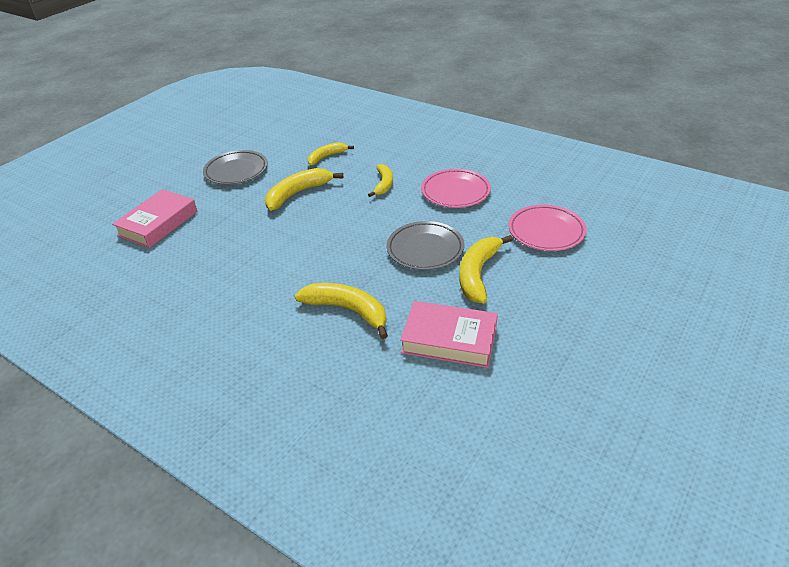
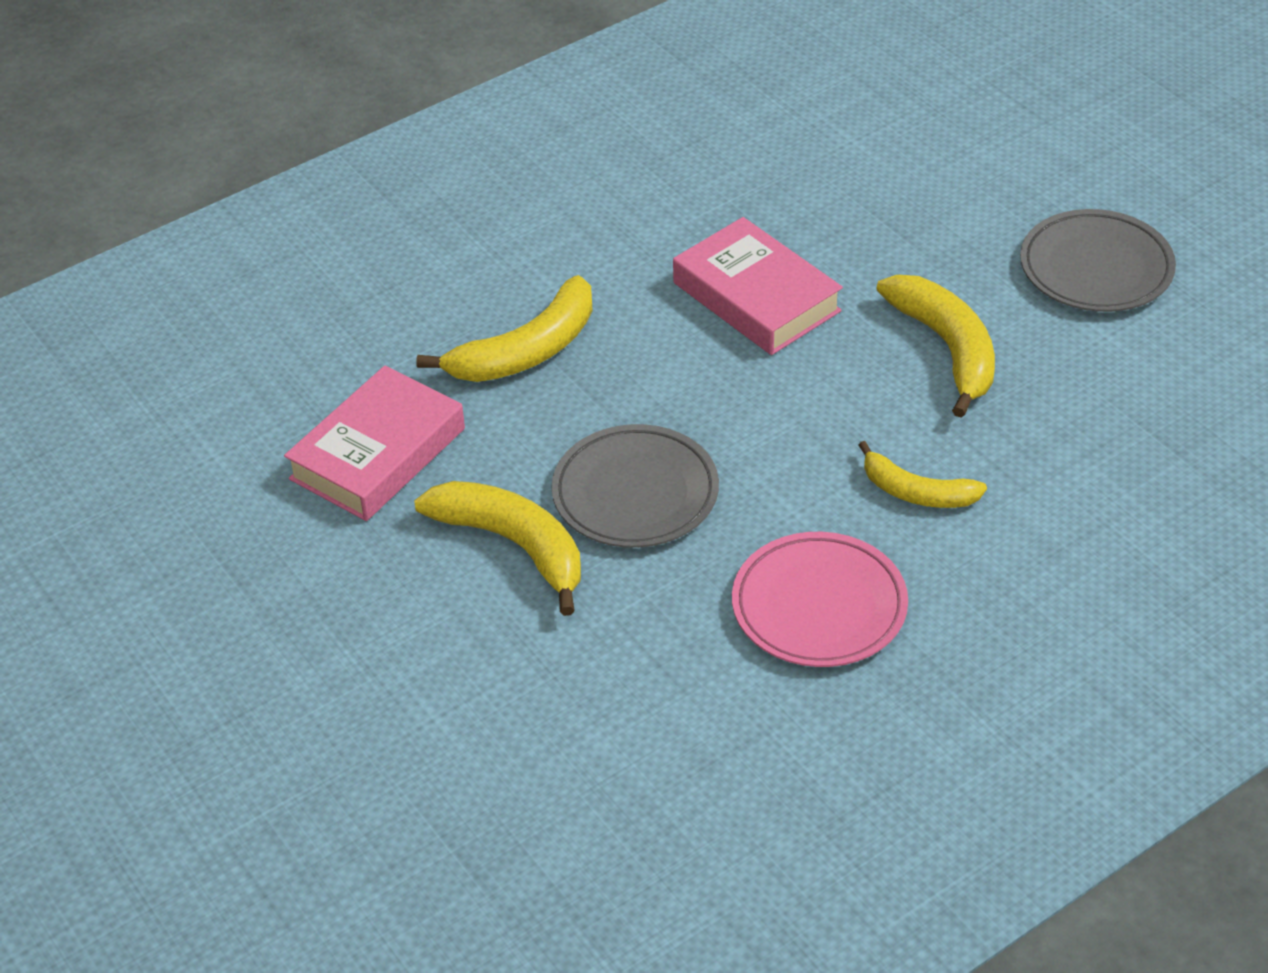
camera: 110 degrees right, 5 degrees up
pink book [112,189,197,248] -> pink book moved to [673,217,843,355]
yellow banana [308,142,354,165] -> none
pink plate [508,205,587,251] -> none

